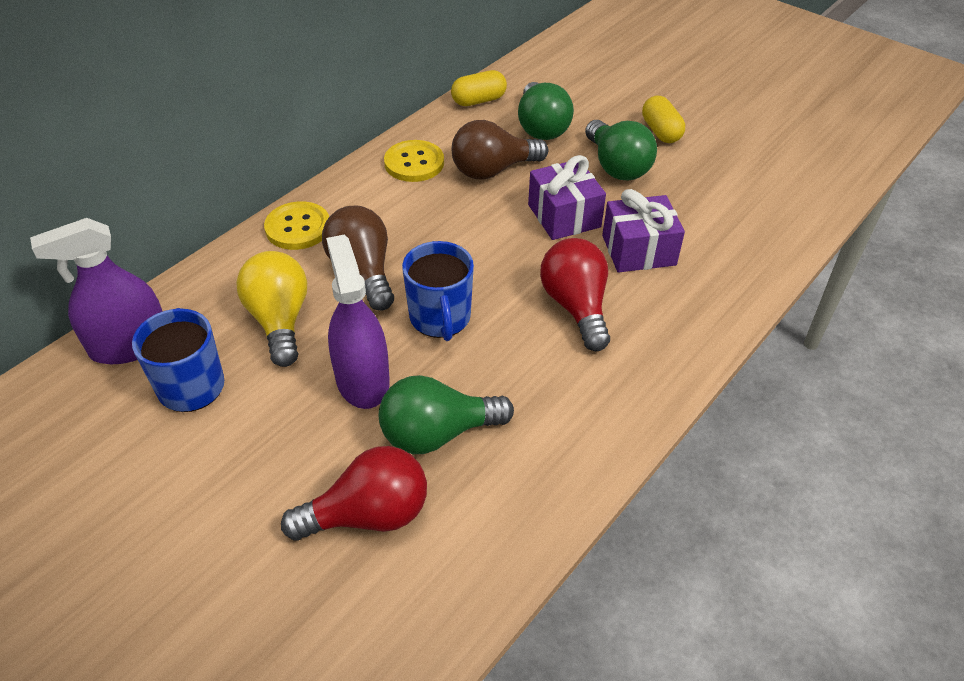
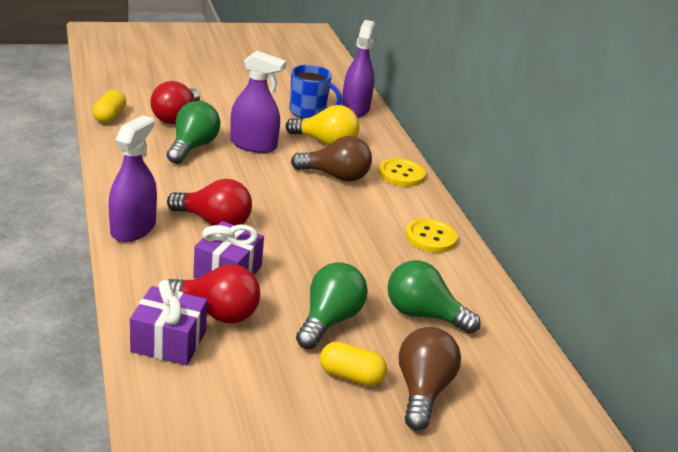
camera: 120 degrees right, 15 degrees down
blue mug [402,241,474,341] -> none
yellow capsule [451,70,507,106] -> yellow capsule moved to [92,90,126,123]
brown light bulb [452,120,548,180] -> brown light bulb moved to [399,327,461,431]
purple gift [528,155,606,240] -> purple gift moved to [130,280,207,365]
green light bulb [585,120,657,180] -> green light bulb turned 105 degrees clockwise [296,262,368,349]
none -> purple spray bottle [109,115,157,242]
none -> red light bulb [168,264,260,323]

